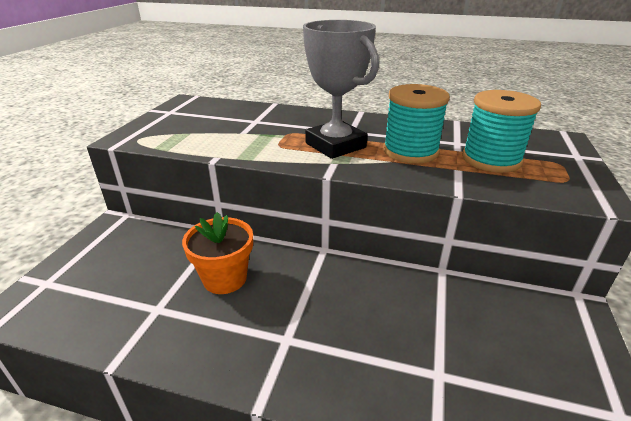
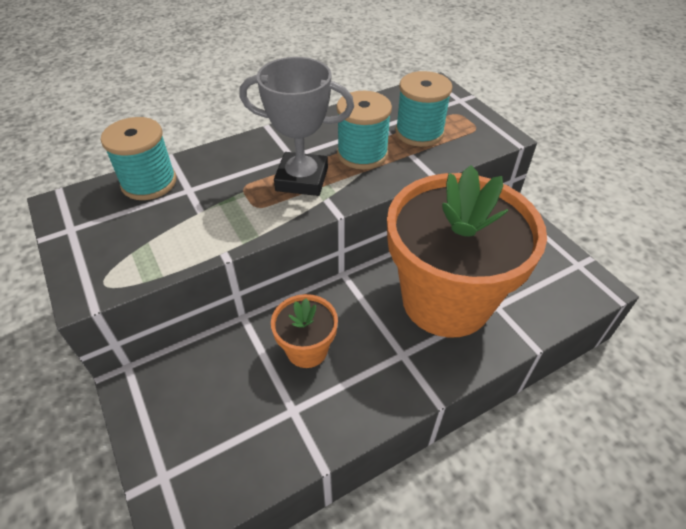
camera: 45 degrees left, 15 degrees up
none -> turquoise spool [101,117,176,200]
none -> orange flower pot [387,165,547,338]

